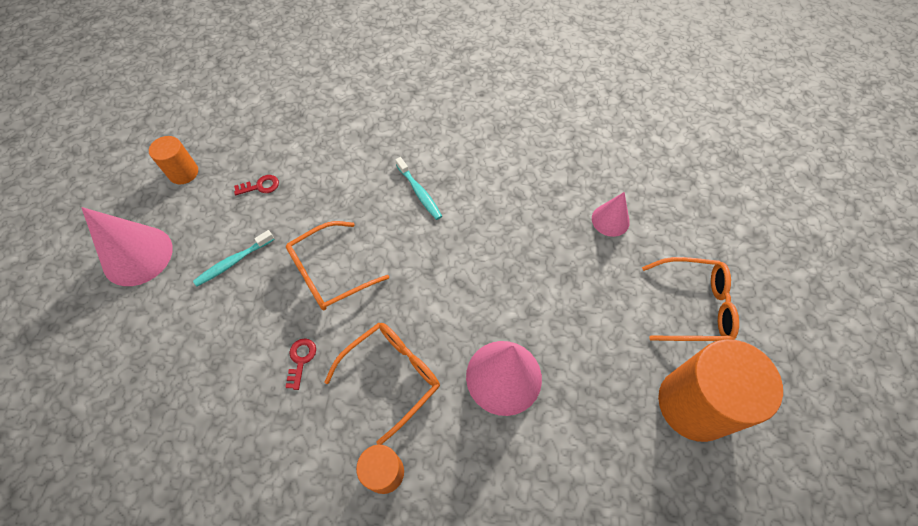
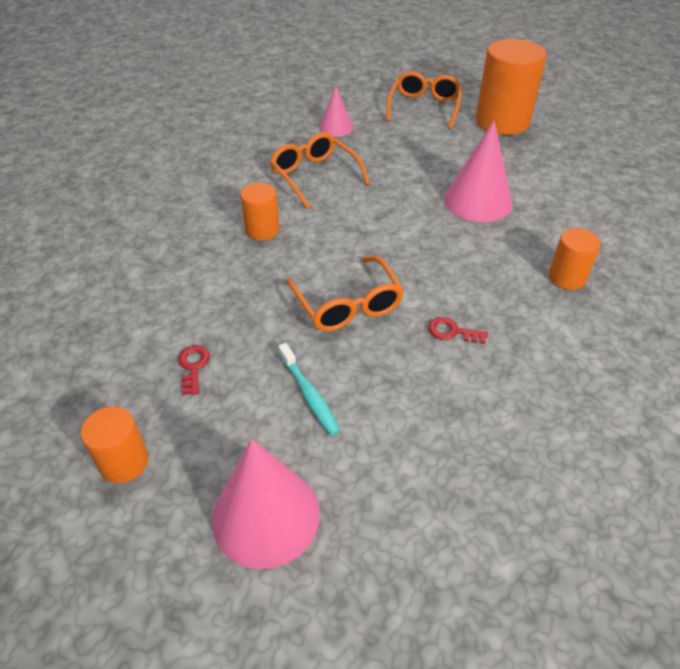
camera: 80 degrees left, 15 degrees down
orange glasses [324,323,440,445] -> orange glasses moved to [270,132,370,209]
turquoise toothbrush [395,157,442,220] -> orange cylinder [240,183,279,240]

